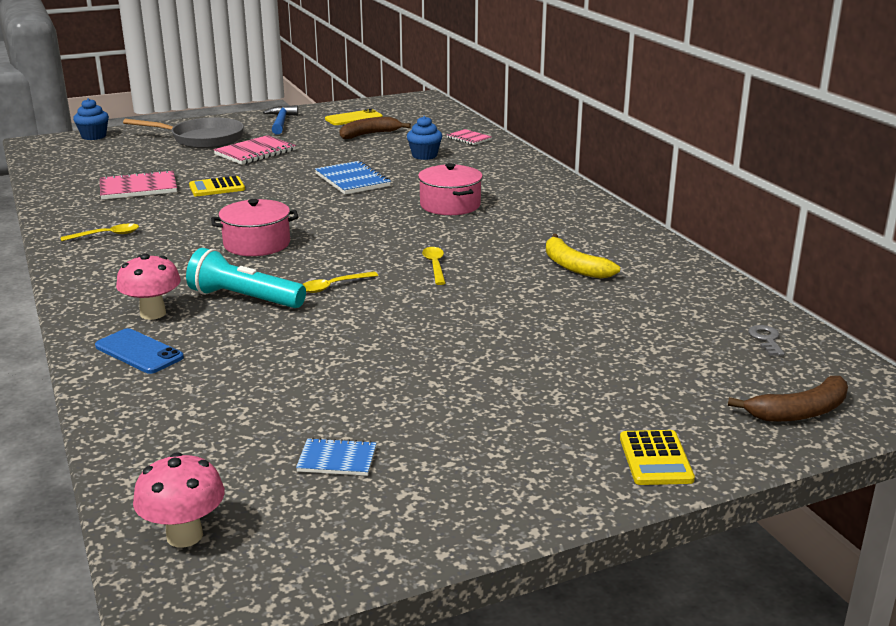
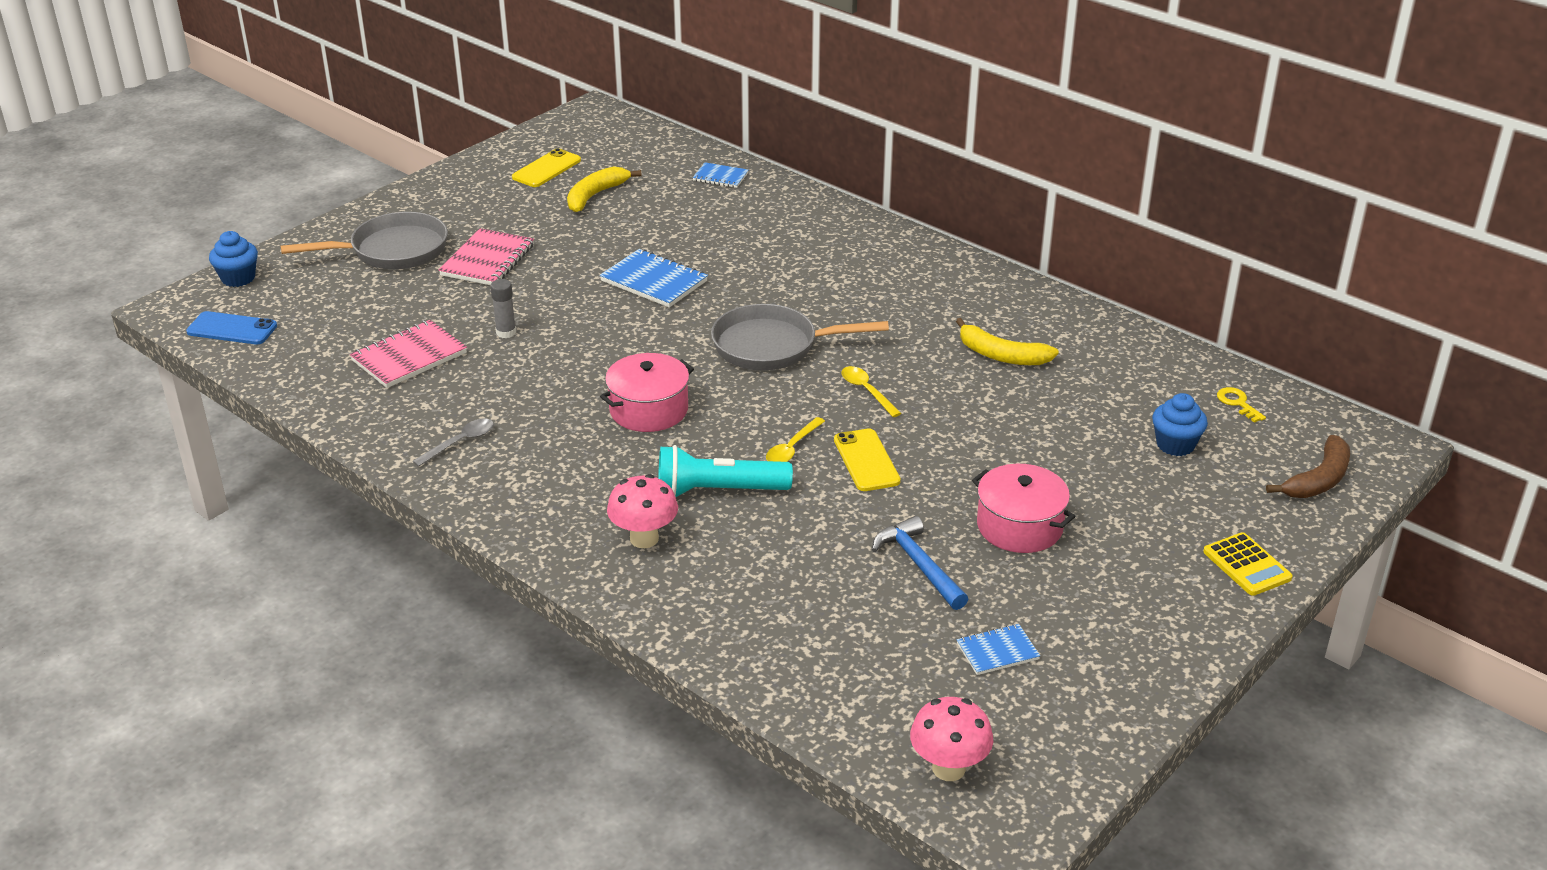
camera: 25 degrees left, 10 degrees up
yellow spoon [61,223,139,241] -> grey spoon [412,418,494,467]
blue phone [95,328,184,374] -> blue phone moved to [186,311,277,345]
yellow calculator [189,176,245,196] -> grey glue stick [490,279,516,338]
blue hammer [263,105,298,135] -> blue hammer moved to [872,516,968,610]
brown banana [340,117,411,139] -> yellow banana [567,167,642,212]
blue cupcake [407,116,442,160] -> blue cupcake moved to [1152,393,1208,456]
pink pot [418,163,483,215] -> pink pot moved to [972,464,1076,553]
pink notebook [447,129,492,145] -> blue notebook [693,162,748,188]
grey key [748,325,785,356] -> yellow key [1217,387,1266,423]
none -> grey pan [711,304,889,370]
none -> yellow phone [834,428,901,491]

